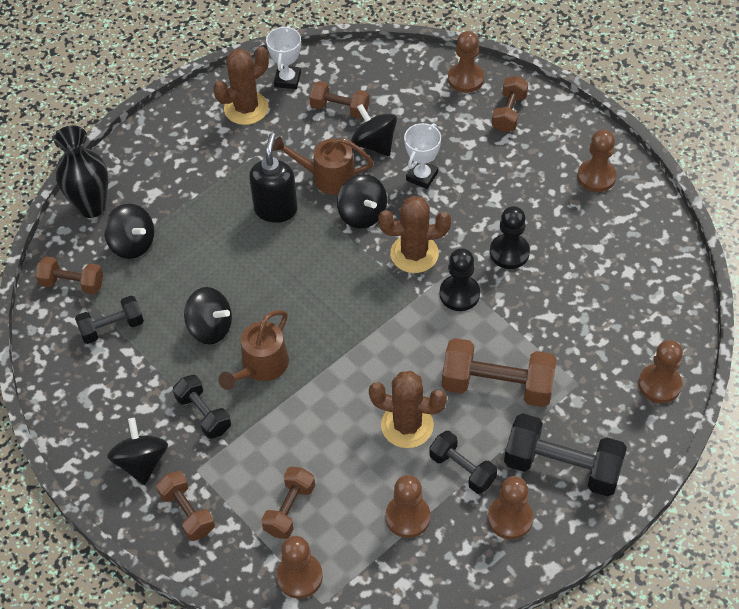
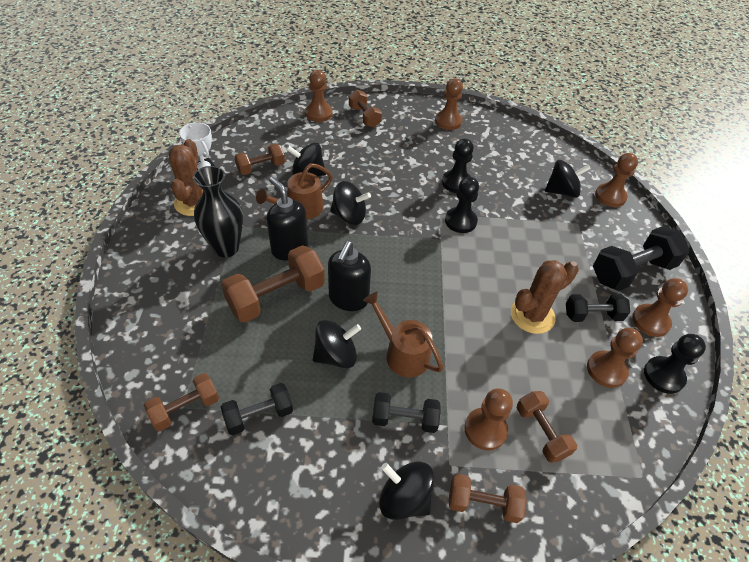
camera: 50 degrees left, 5 degrees down
black vase [54,125,108,218] -> black vase moved to [193,166,243,257]
black dumbbell [75,296,144,344] -> black dumbbell turned 45 degrees clockwise [221,383,293,435]
black spinning top [104,204,154,259] -> black spinning top moved to [545,160,591,198]
brown watering can [218,310,289,390] -> brown watering can turned 150 degrees clockwise [363,292,444,377]
brown pawn [276,536,323,599] -> brown pawn moved to [464,388,513,450]
brown cactus [378,196,451,273] -> none
white trophy [404,123,441,189] -> none
brown dumbbell [442,338,557,407] -> brown dumbbell moved to [221,245,325,323]
none -> black soap dispenser [328,241,371,311]
none -> black pawn [644,334,706,394]

